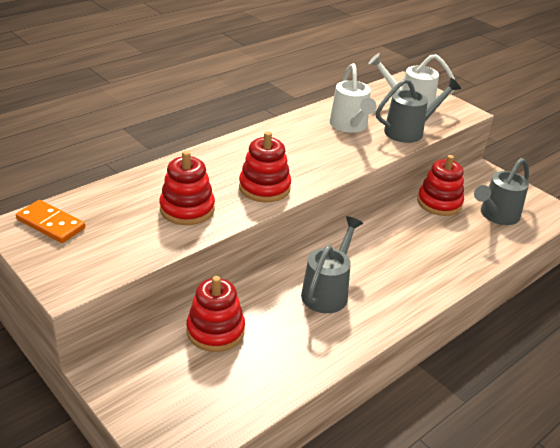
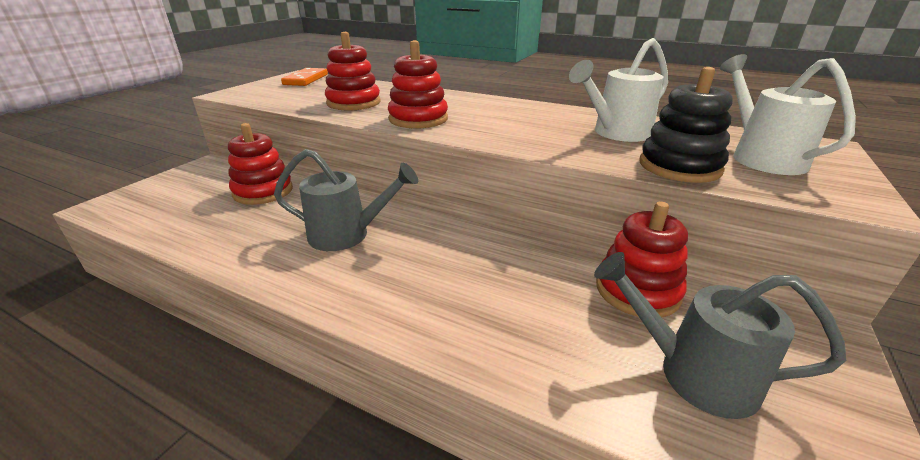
camera: 70 degrees right, 5 degrees down
grey watering can [376,78,461,143] -> black stacking toy [640,67,733,183]

